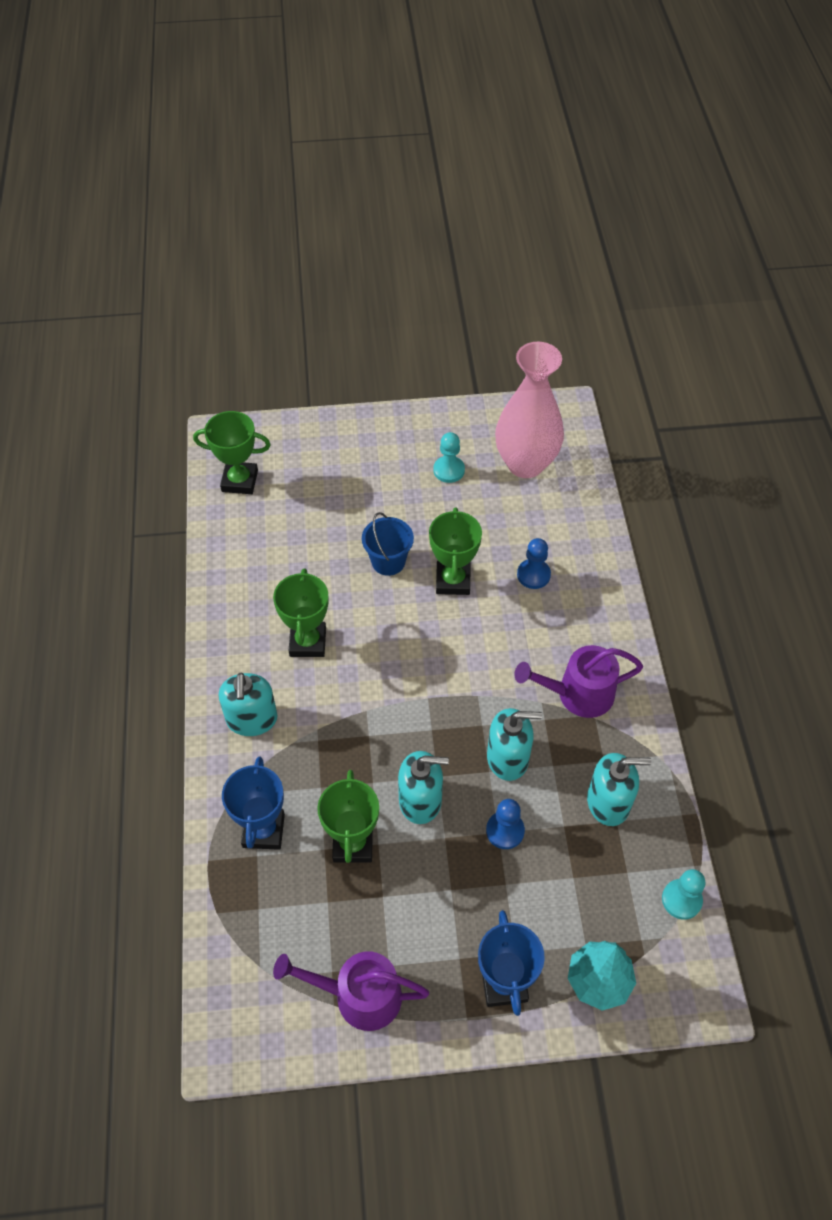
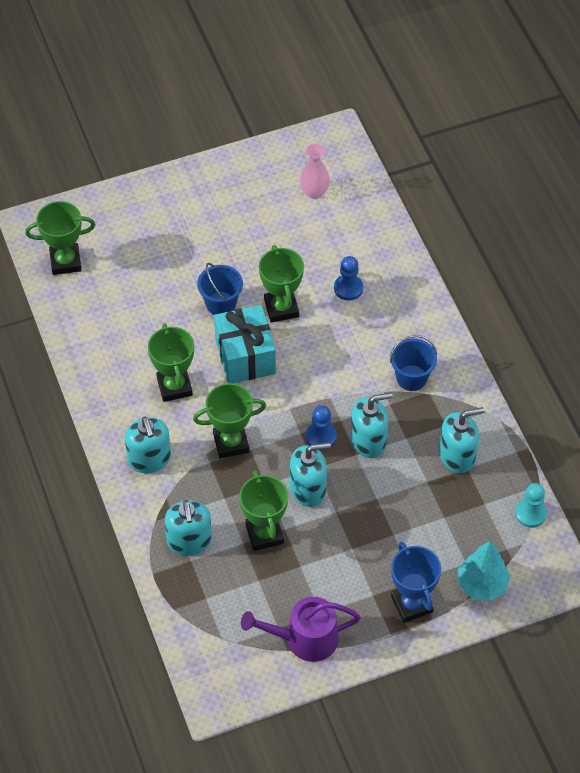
camera: 15 degrees left, 0 degrees up
blue trophy [222,756,285,850] -> turquoise soap dispenser [165,500,212,556]
turquoise pawn [434,432,465,483] -> none
blue pawn [486,799,525,849] -> blue pawn moved to [306,405,337,450]
pink vase [495,342,564,478] -> pink vase [300,143,330,199], size x0.49
purple watering can [514,645,643,718] -> blue bucket [390,335,437,391]
none -> green trophy [193,383,266,459]
none -> turquoise gift [214,305,276,383]

